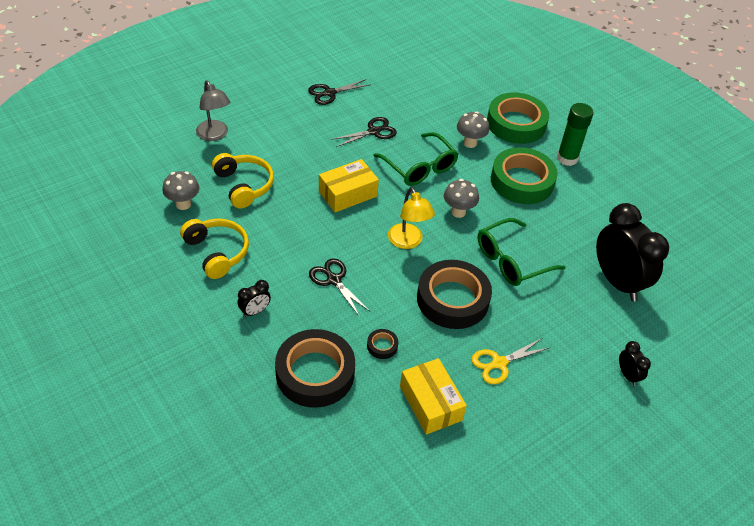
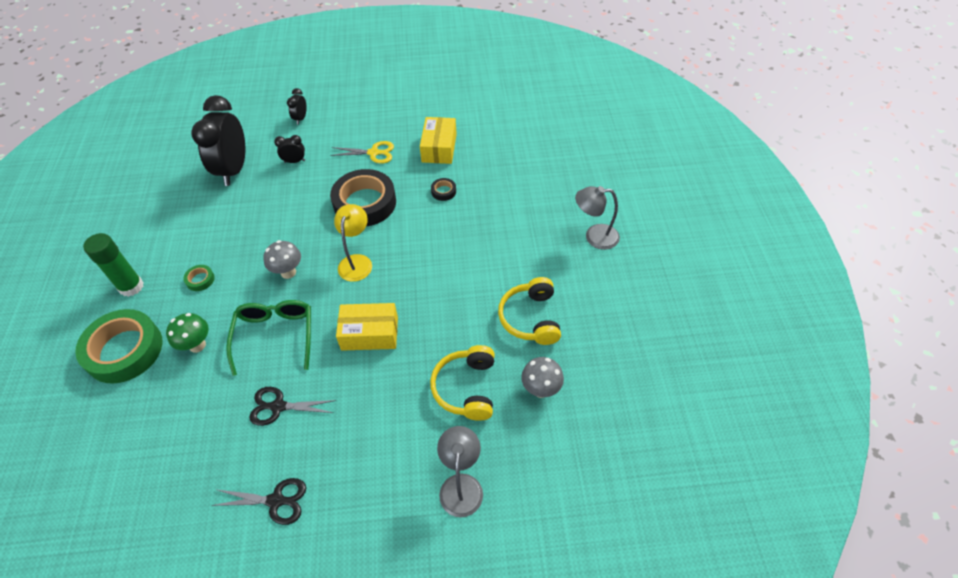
camera: 145 degrees left, 5 degrees up
black clock [238,280,271,317] -> black clock moved to [274,135,305,163]
black tape [275,329,355,408] -> none
black scissors [309,258,371,317] -> none
grey mushroom [457,111,489,148] -> green mushroom [166,313,209,353]
green glasses [478,218,565,286] -> none
green tape [491,147,558,204] -> green tape [183,265,215,291], size x0.41
none -> grey lamp [575,186,620,250]

